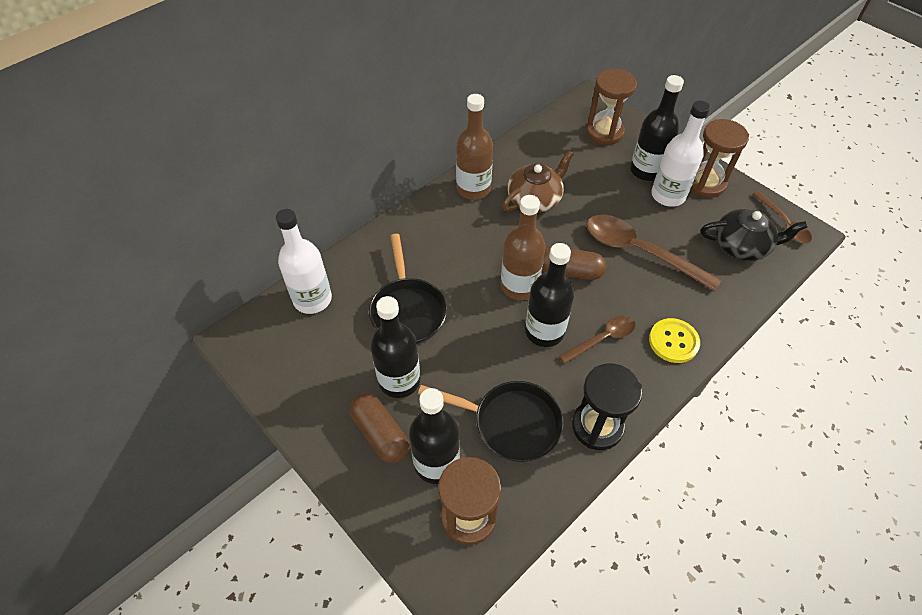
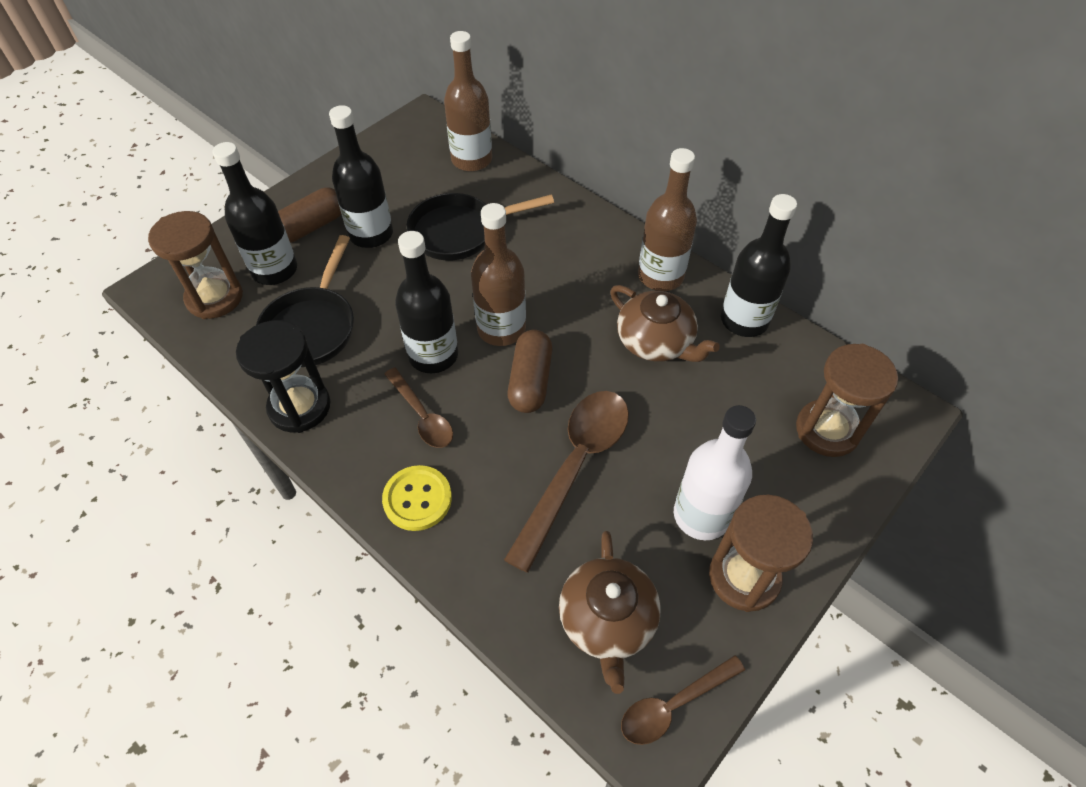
camera: 85 degrees right, 0 degrees up
white bottle [276,209,332,314] -> brown bottle [444,31,492,172]
black bottle [630,75,684,181] -> black bottle moved to [721,194,797,337]
black teapot [701,209,807,261] -> brown teapot [559,531,661,694]

